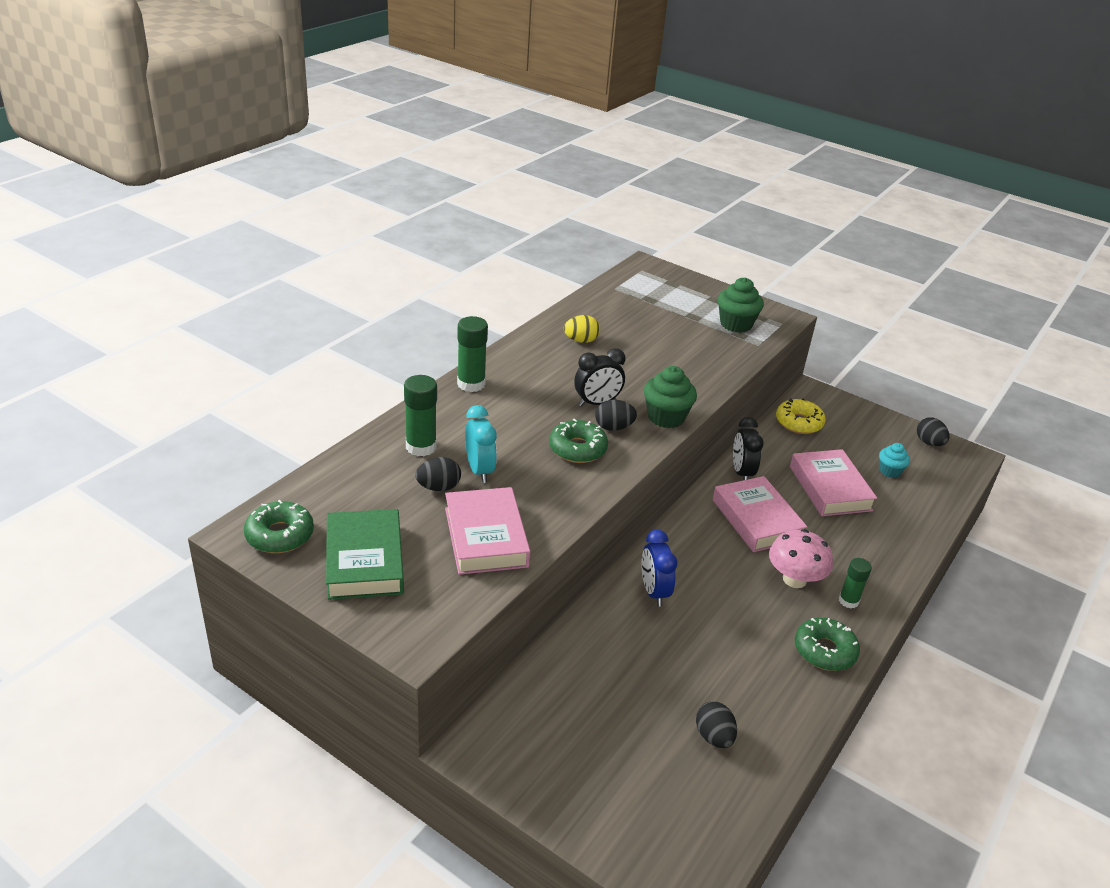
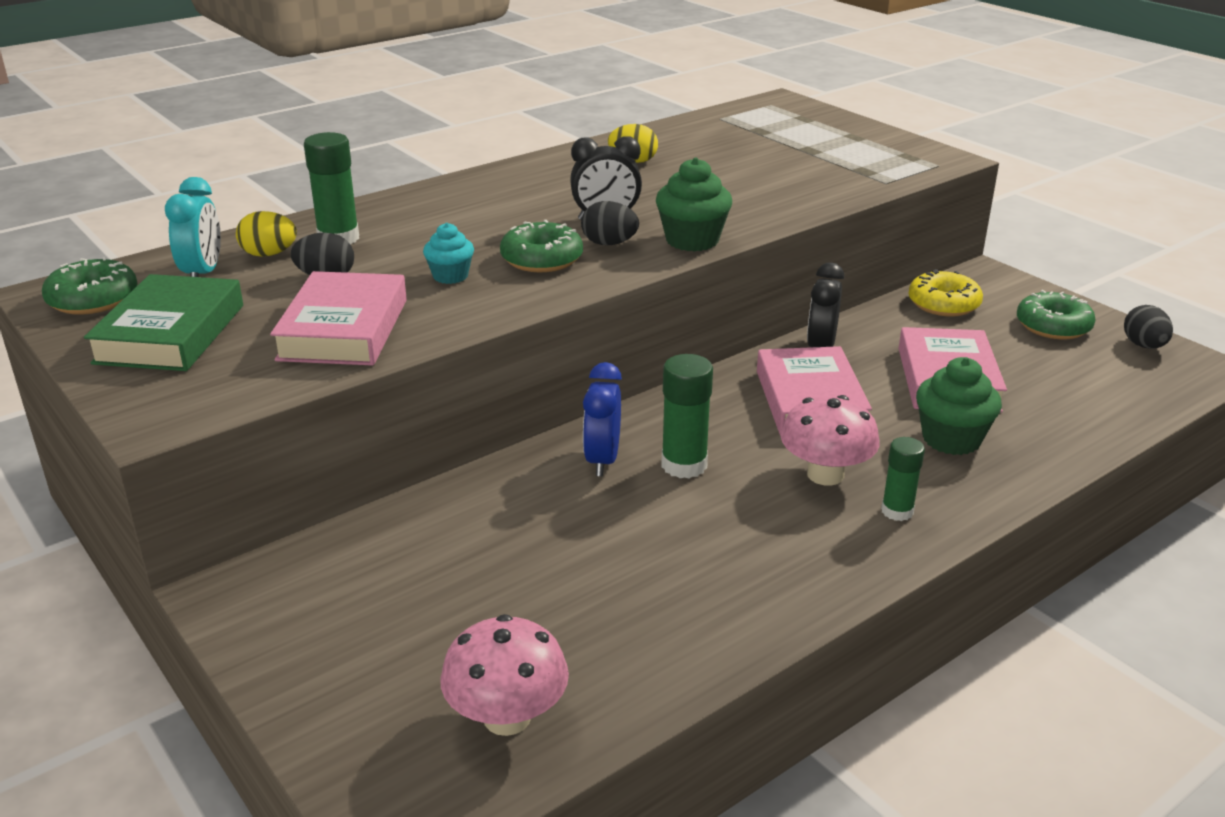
camera: 20 degrees right, 5 degrees down
green glue stick [457,316,488,392] -> green glue stick moved to [662,354,713,478]
turquoise clock [465,405,497,483] -> turquoise clock moved to [165,177,221,277]
black egg [696,701,737,748] -> none
green cupcake [718,278,764,333] -> green cupcake moved to [916,357,1002,455]
green donut [795,618,860,671] -> green donut moved to [1017,290,1095,340]
turquoise cupcake [879,443,910,478] -> turquoise cupcake moved to [423,223,474,284]
none -> yellow egg [236,211,297,256]
none -> pink mushroom [440,614,569,736]

